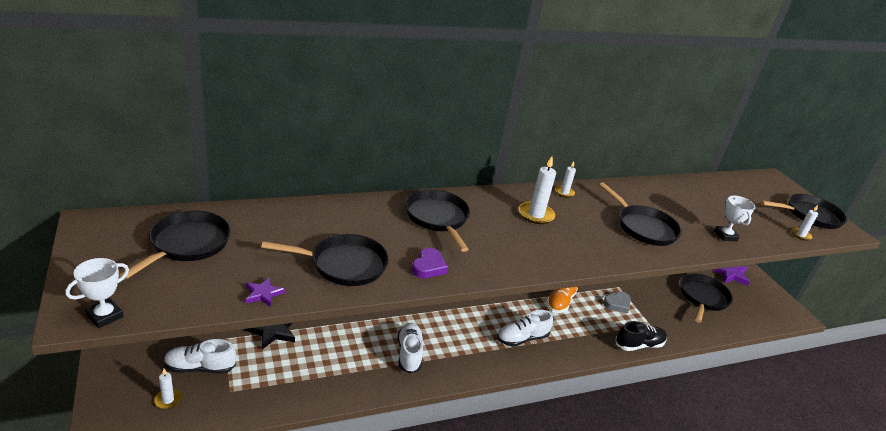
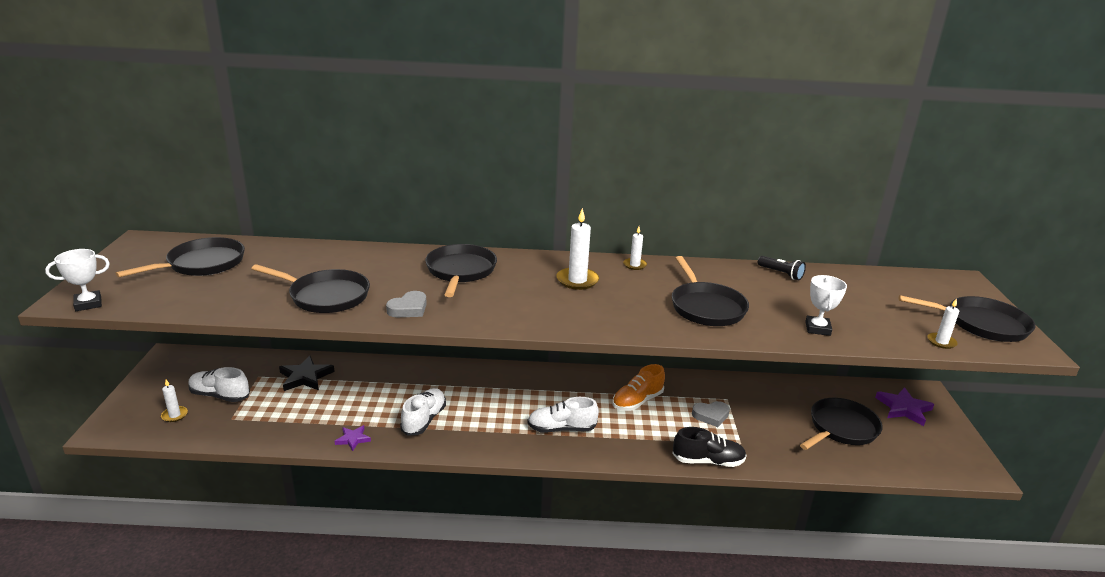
camera: 25 degrees right, 5 degrees down
purple star [246,277,285,307] -> purple star moved to [335,425,371,451]
purple heart [411,248,448,278] -> grey heart [386,291,427,317]
none -> black flashlight [758,256,806,280]

